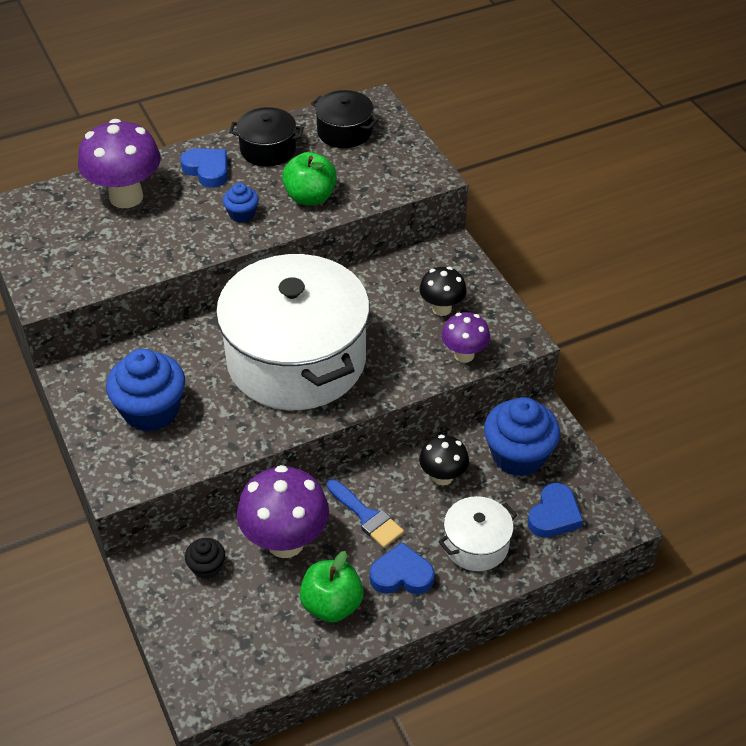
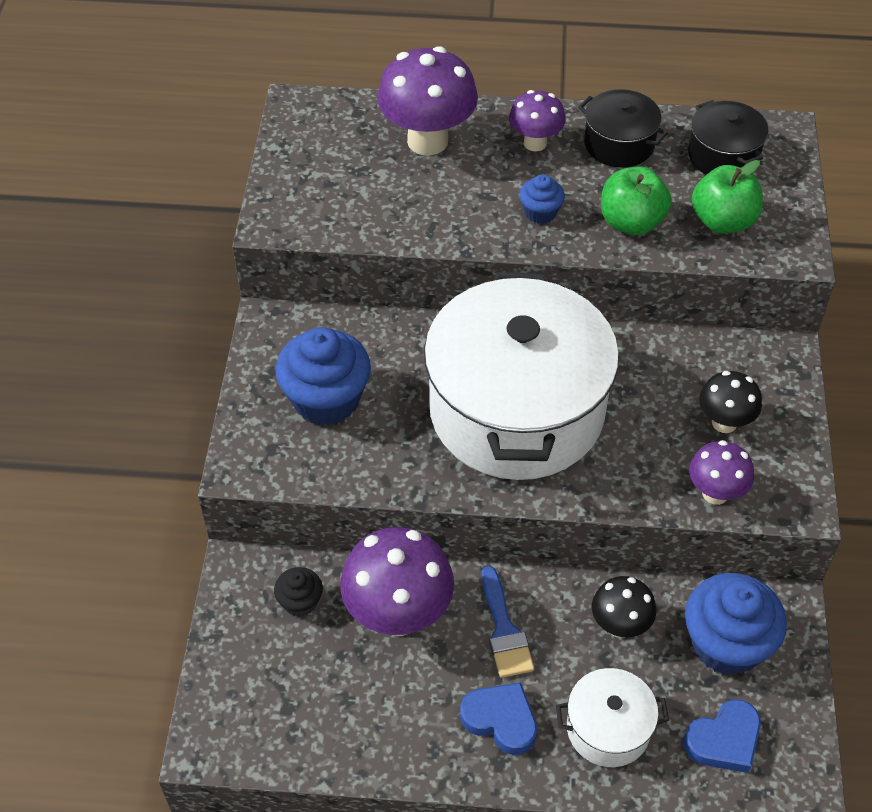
camera: 30 degrees right, 5 degrees up
blue heart [180,148,228,188] -> purple mushroom [509,90,566,152]
green apple [299,551,364,622] -> green apple moved to [692,160,763,234]

